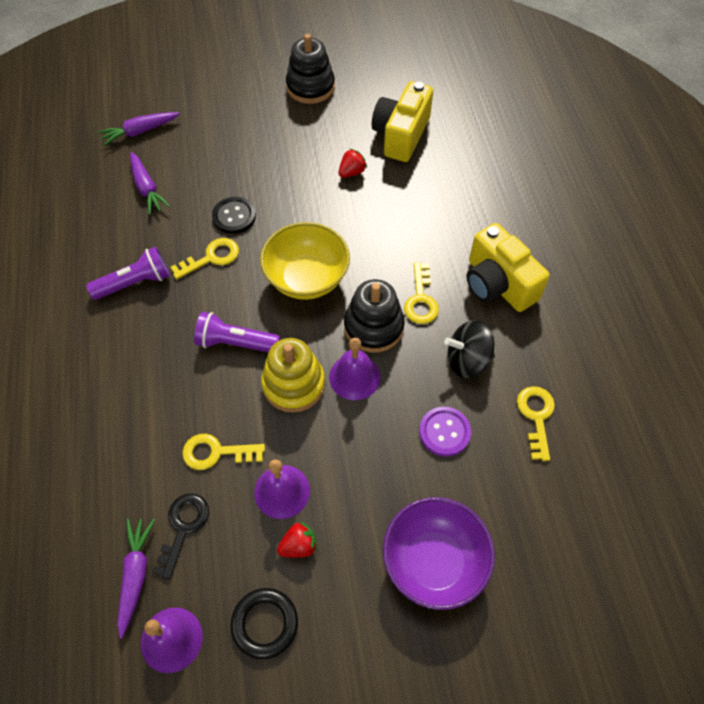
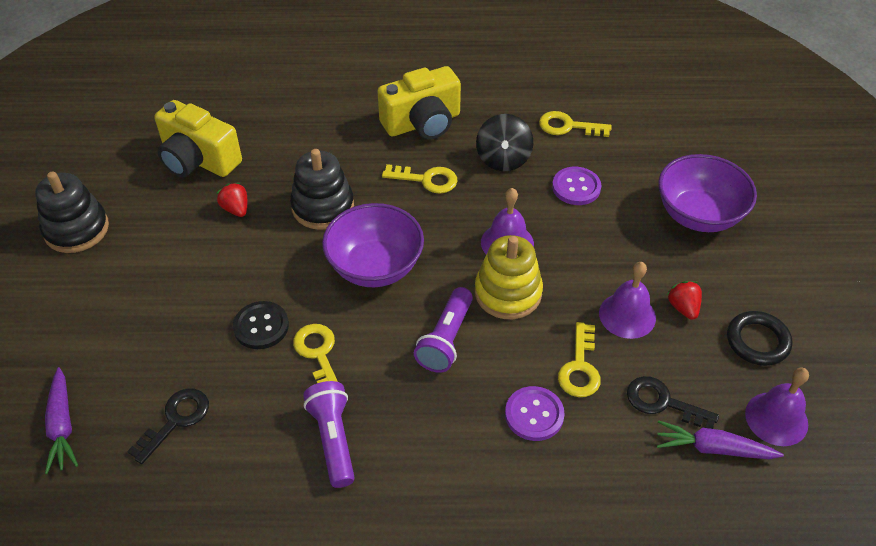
camera: 80 degrees left, 10 degrees down
purple carrot [130,152,170,215] -> black key [127,388,209,464]
yellow bowl [260,222,350,300] -> purple bowl [322,203,424,287]
black stacking toy [344,279,405,353] -> black stacking toy moved to [290,149,354,230]
none -> purple button [505,386,565,441]

